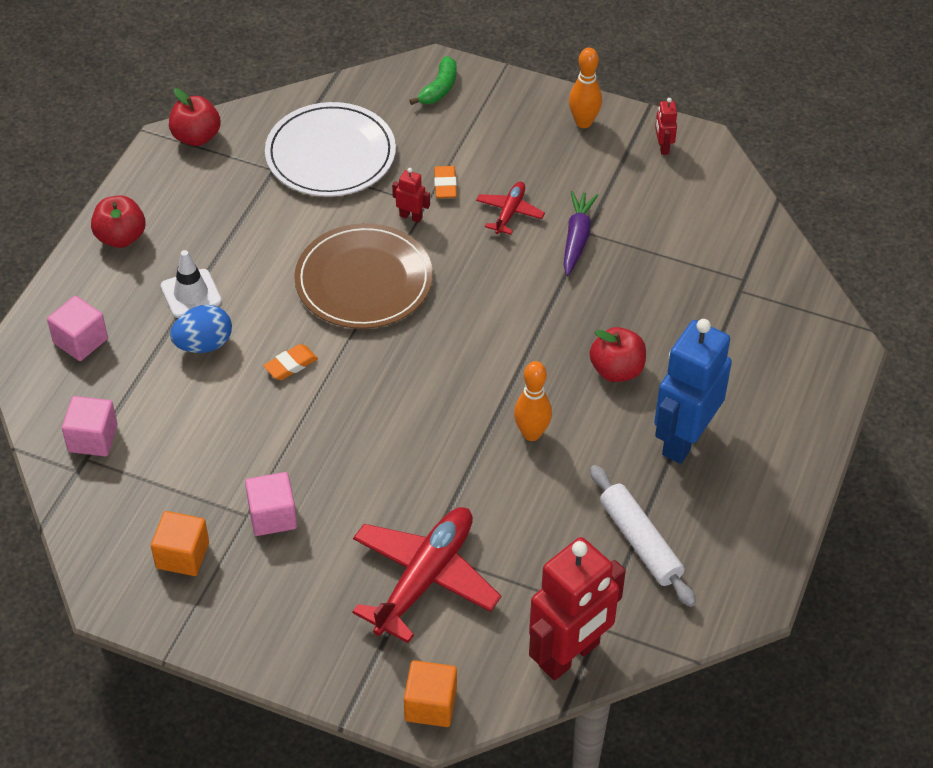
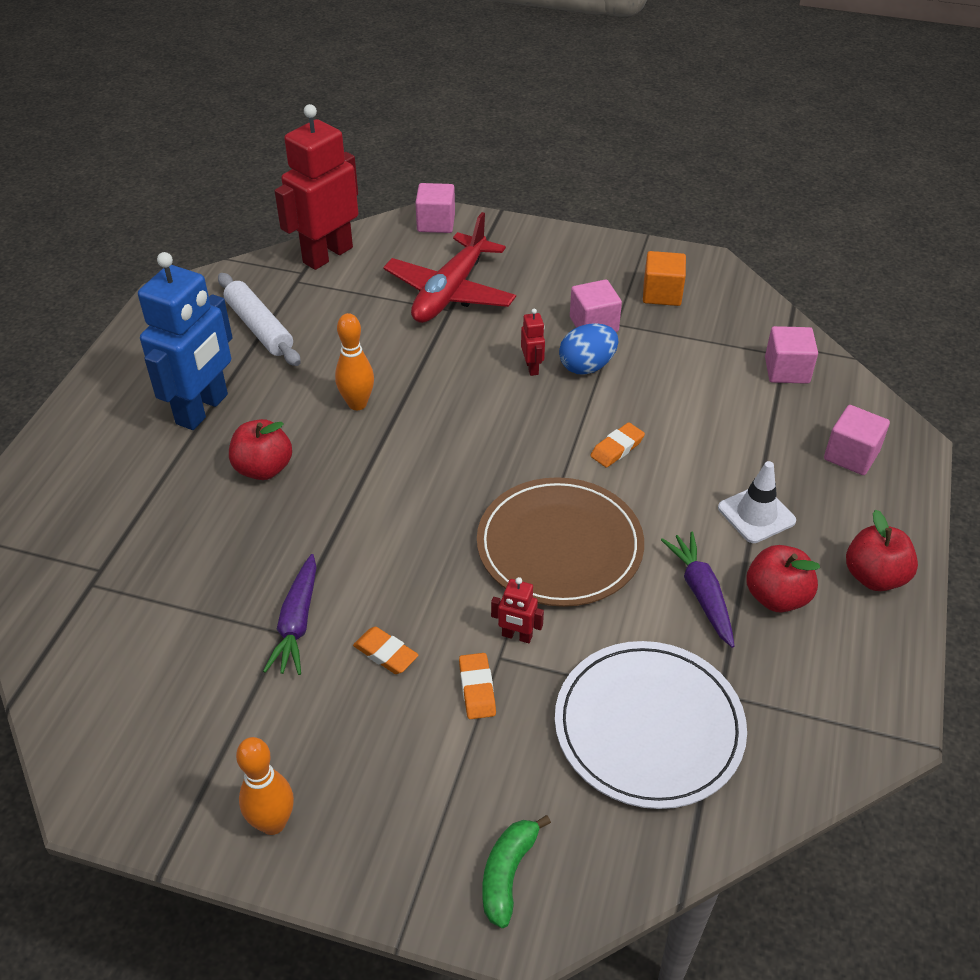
camera: 175 degrees right, 5 degrees down
red apple [169,88,221,146] -> red apple moved to [746,545,820,613]
blue egg [170,305,232,353] -> blue egg moved to [559,323,618,375]
orange cube [404,660,457,727] -> pink cube [415,183,455,233]
red plane [476,182,545,235] -> orange eraser [353,627,419,674]
red robot [655,98,677,155] -> red robot moved to [521,309,545,376]
none -> purple carrot [661,532,734,648]

